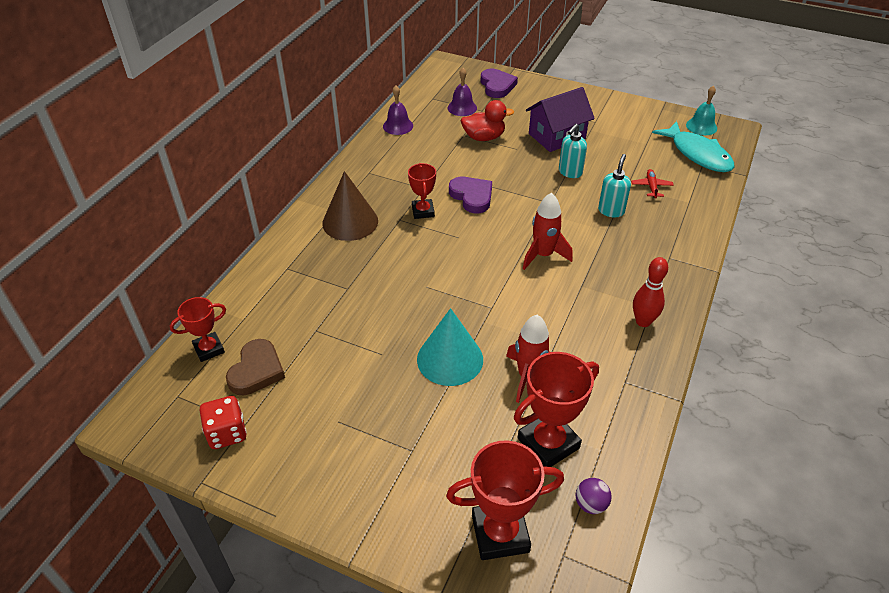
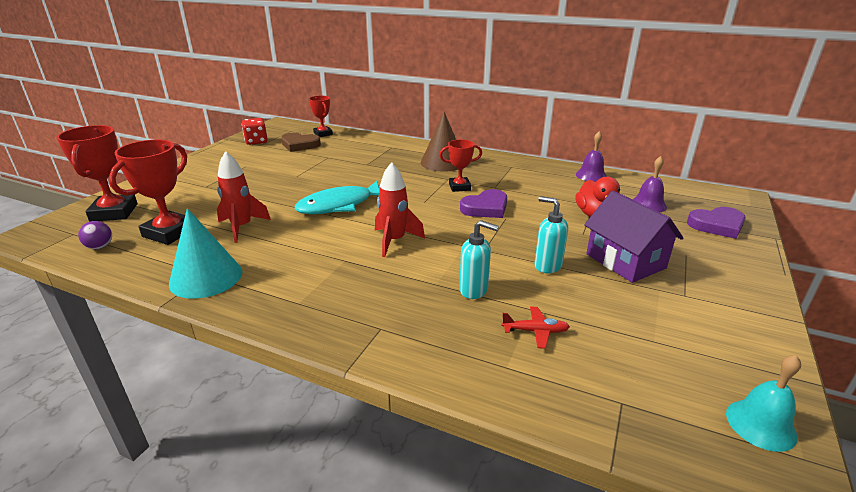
camera: 90 degrees right, 15 degrees down
turquoise cone [417,308,483,386] -> turquoise cone moved to [169,208,243,299]
red trophy [514,352,599,467] -> red trophy turned 60 degrees clockwise [109,139,187,245]
red bowling pin [633,257,668,327] -> none
turquoise fish [652,121,735,172] -> turquoise fish moved to [295,181,380,214]

